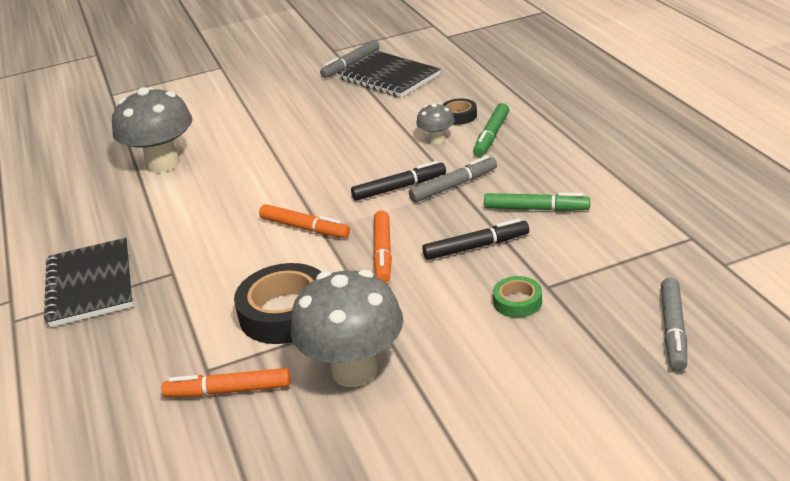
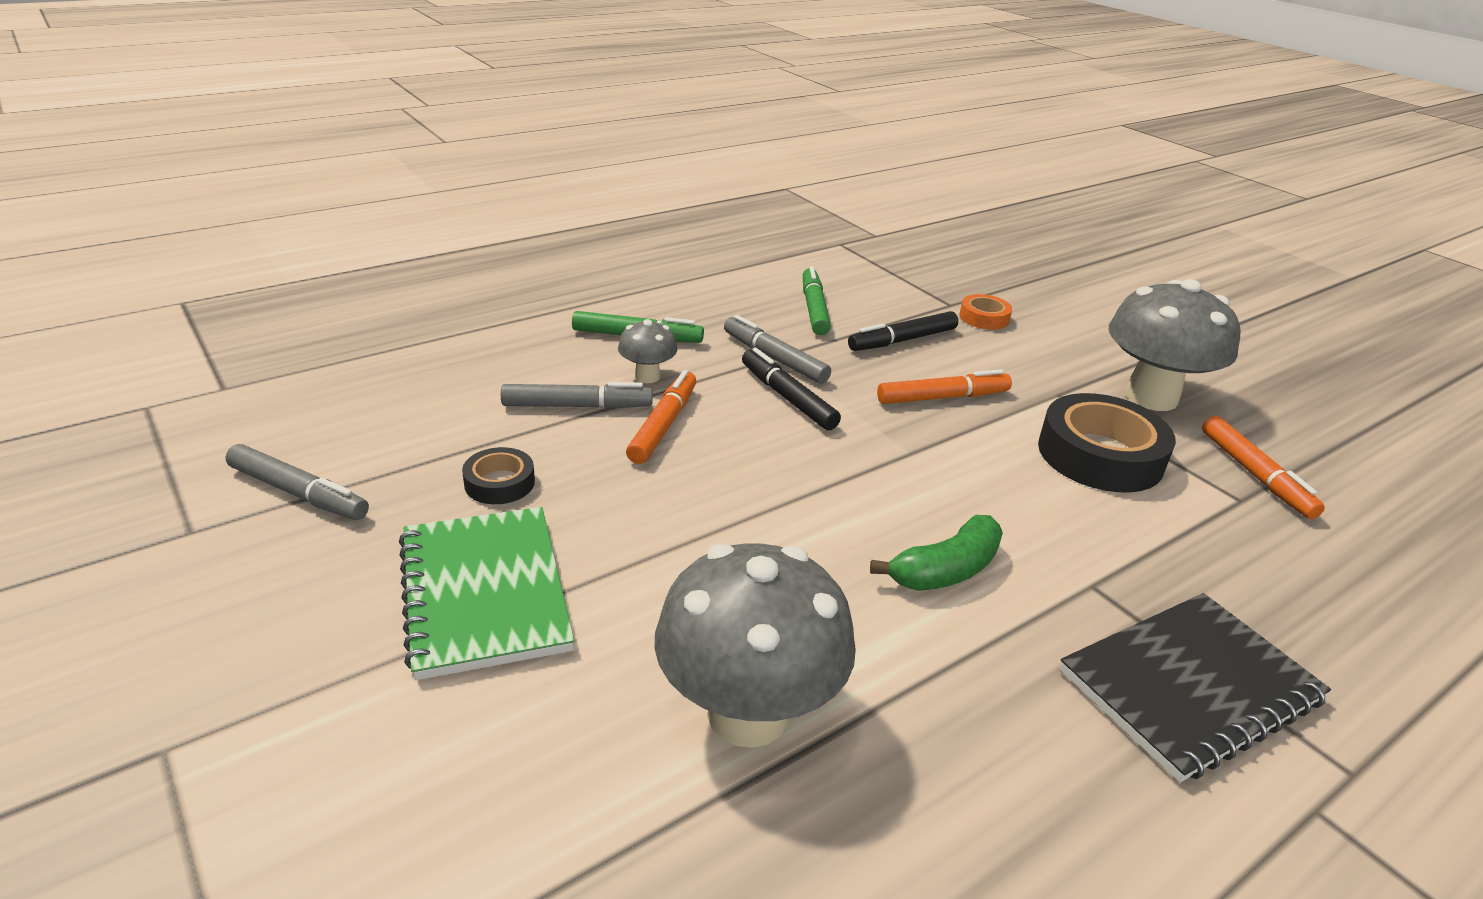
camera: 110 degrees left, 0 degrees up
orange marker [259,204,350,238] -> orange marker moved to [626,370,697,464]
black notebook [338,51,441,98] -> none
black marker [422,219,529,260] -> black marker turned 90 degrees counterclockwise [848,311,958,351]
black tape [442,98,477,125] -> black tape moved to [462,447,535,504]
green tape [493,276,542,318] -> orange tape [959,294,1012,330]
grey marker [661,278,687,371] -> grey marker moved to [501,382,653,409]
none -> green notebook [399,507,574,680]
none -> green banana [870,515,1003,591]

